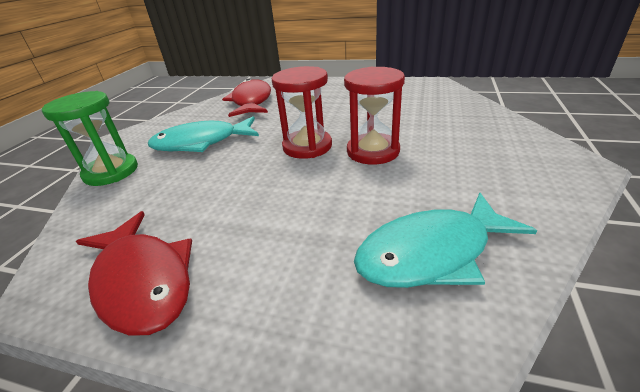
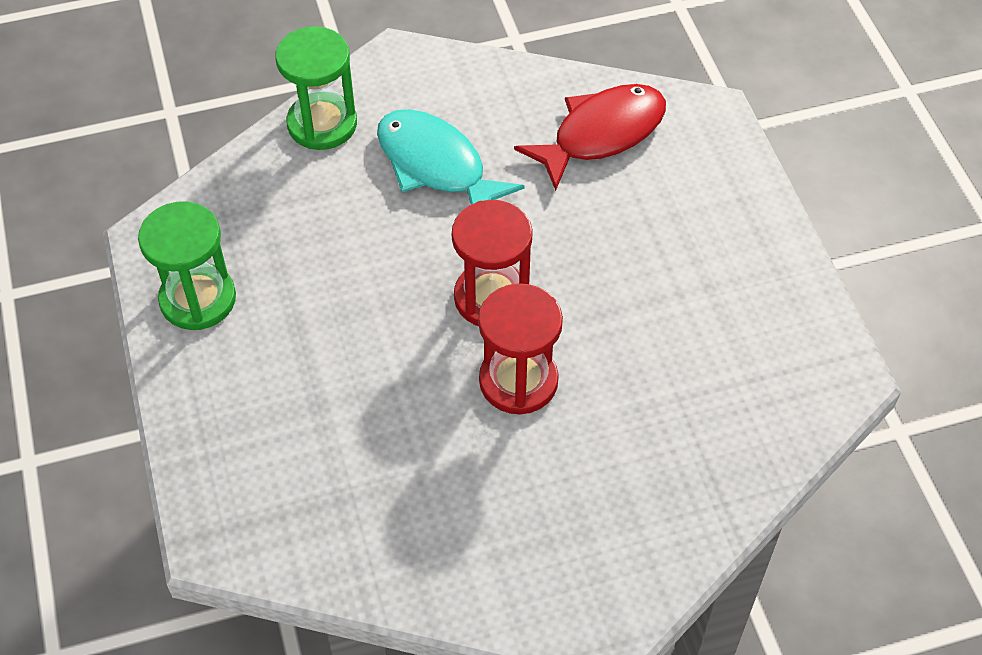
camera: 55 degrees right, 20 degrees up
red fish [76,211,192,336] -> green hourglass [138,201,236,330]
turquoise fish [354,193,537,288] -> none

